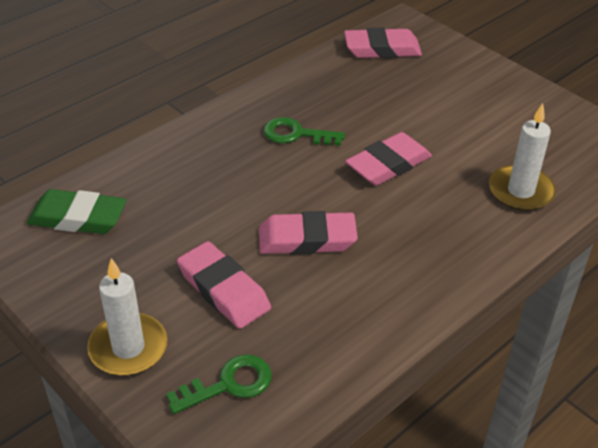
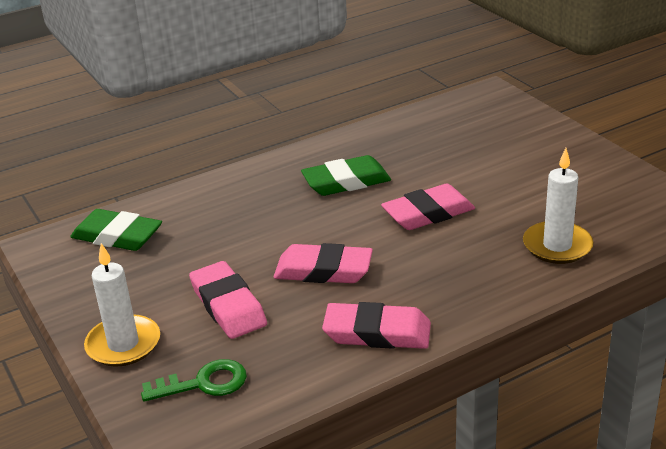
camera: 15 degrees right, 10 degrees down
green key [263,117,345,146] -> green eraser [301,155,391,196]
pink eraser [344,28,422,58] -> pink eraser moved to [322,302,431,349]

